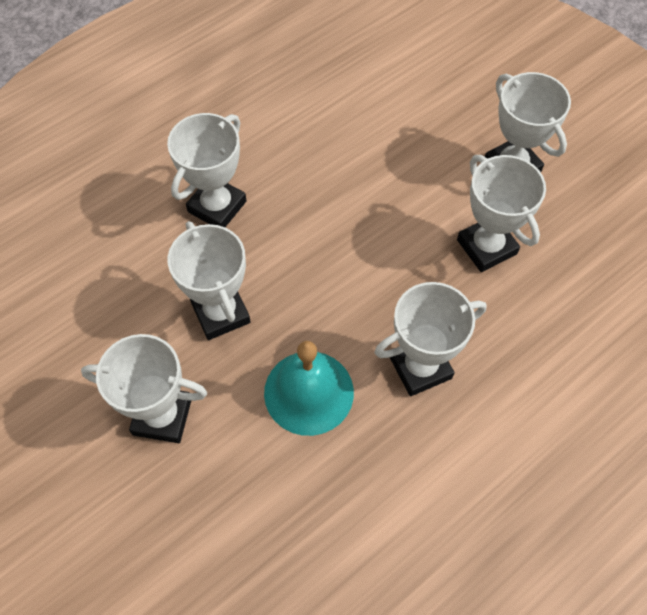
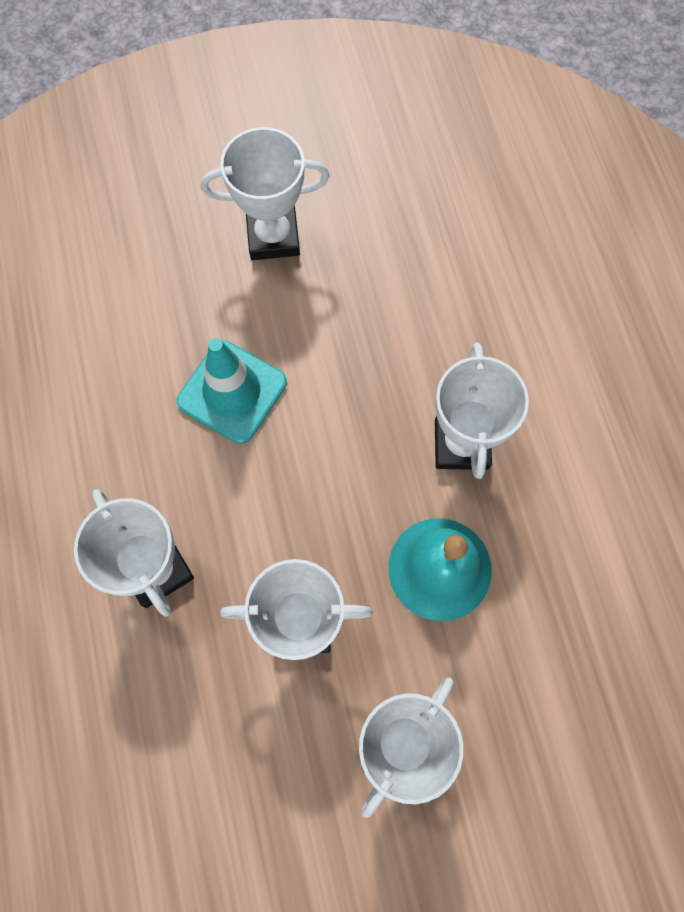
camera: 65 degrees left, 10 degrees up
white trophy [457,155,546,272] -> none
none -> turquoise traffic cone [177,338,287,444]

